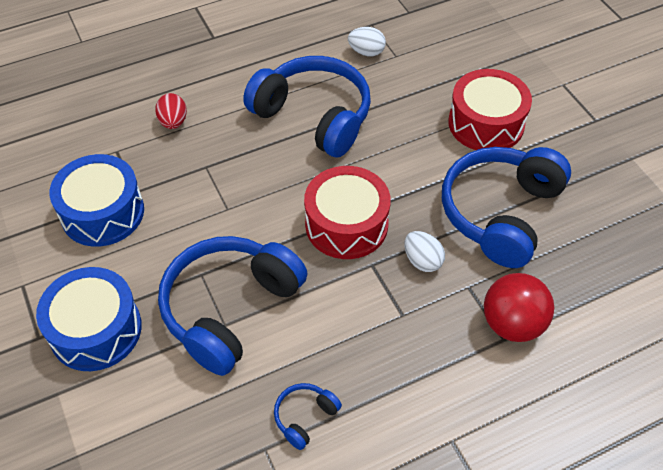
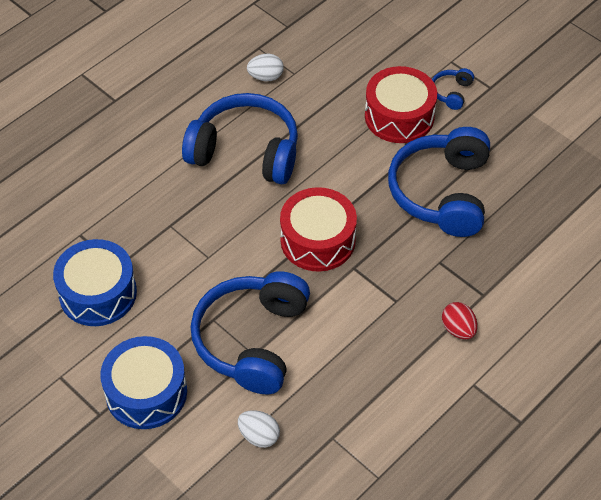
camera: 20 degrees left, 0 degrees up
red egg [155,93,187,129] -> red egg moved to [442,302,478,339]
blue headphones [274,383,342,450] -> blue headphones moved to [432,68,474,110]
white egg [404,231,445,272] -> white egg moved to [238,410,280,448]
red ball [484,273,554,342] -> none

